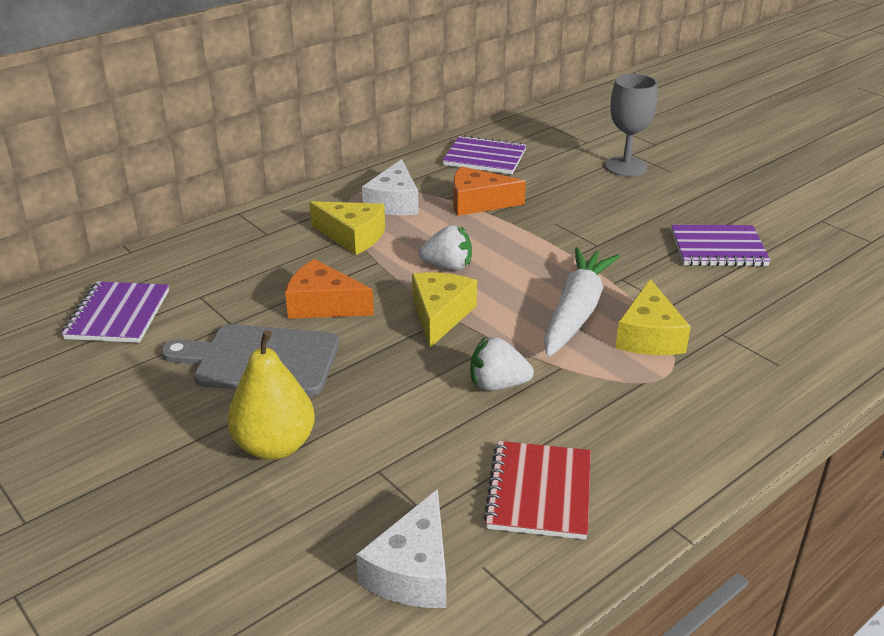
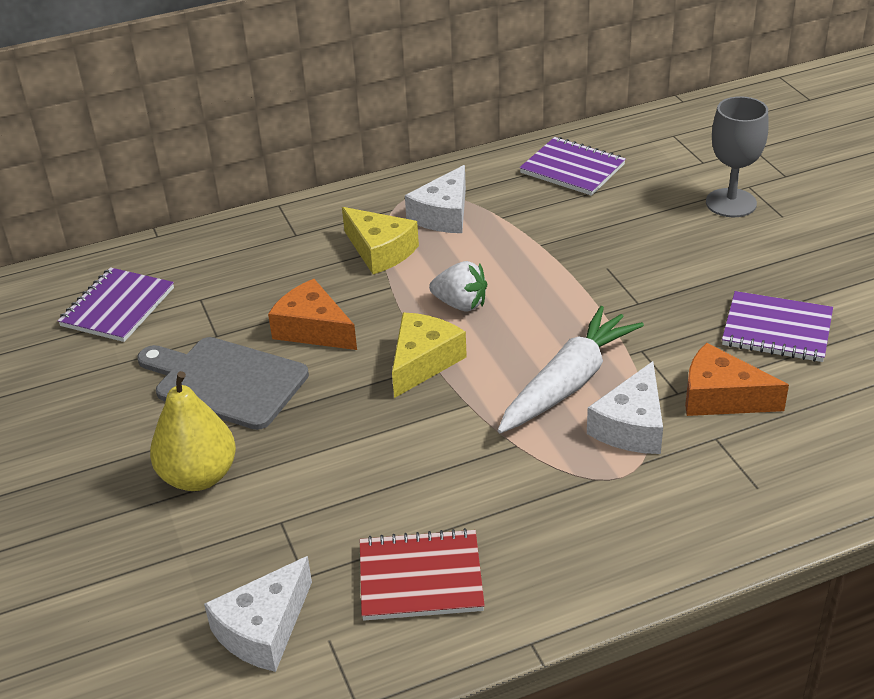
camera: 20 degrees right, 5 degrees up
orange cheese [453,166,526,216] -> orange cheese moved to [685,343,789,416]
white strawberry [470,337,534,391] -> none
red notebook [483,441,591,540] -> red notebook turned 60 degrees clockwise [360,528,485,621]
yellow cheese [615,279,691,355] -> white cheese [587,361,663,454]

